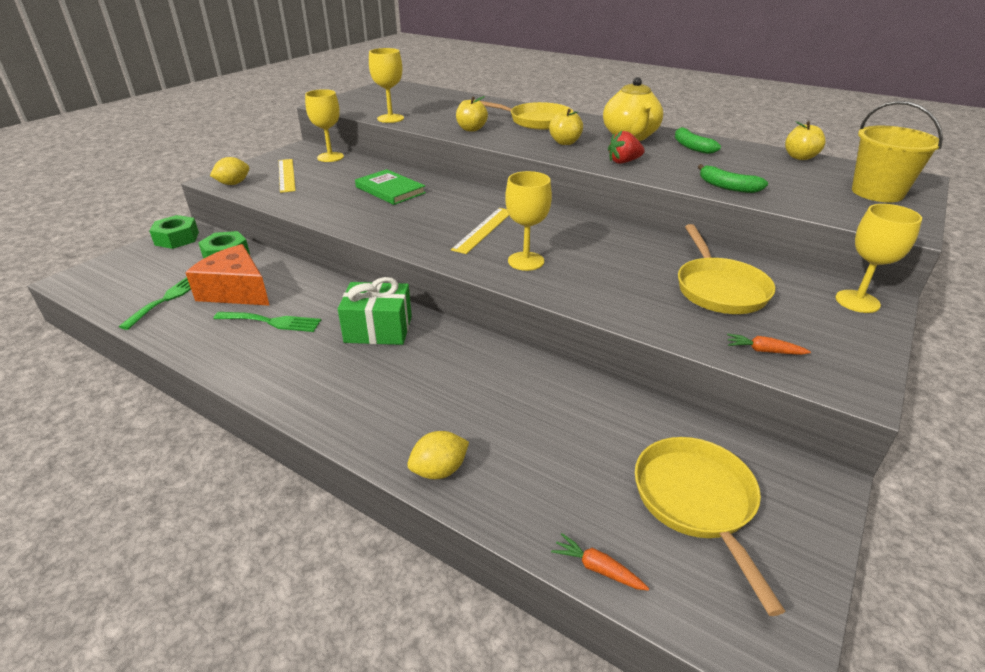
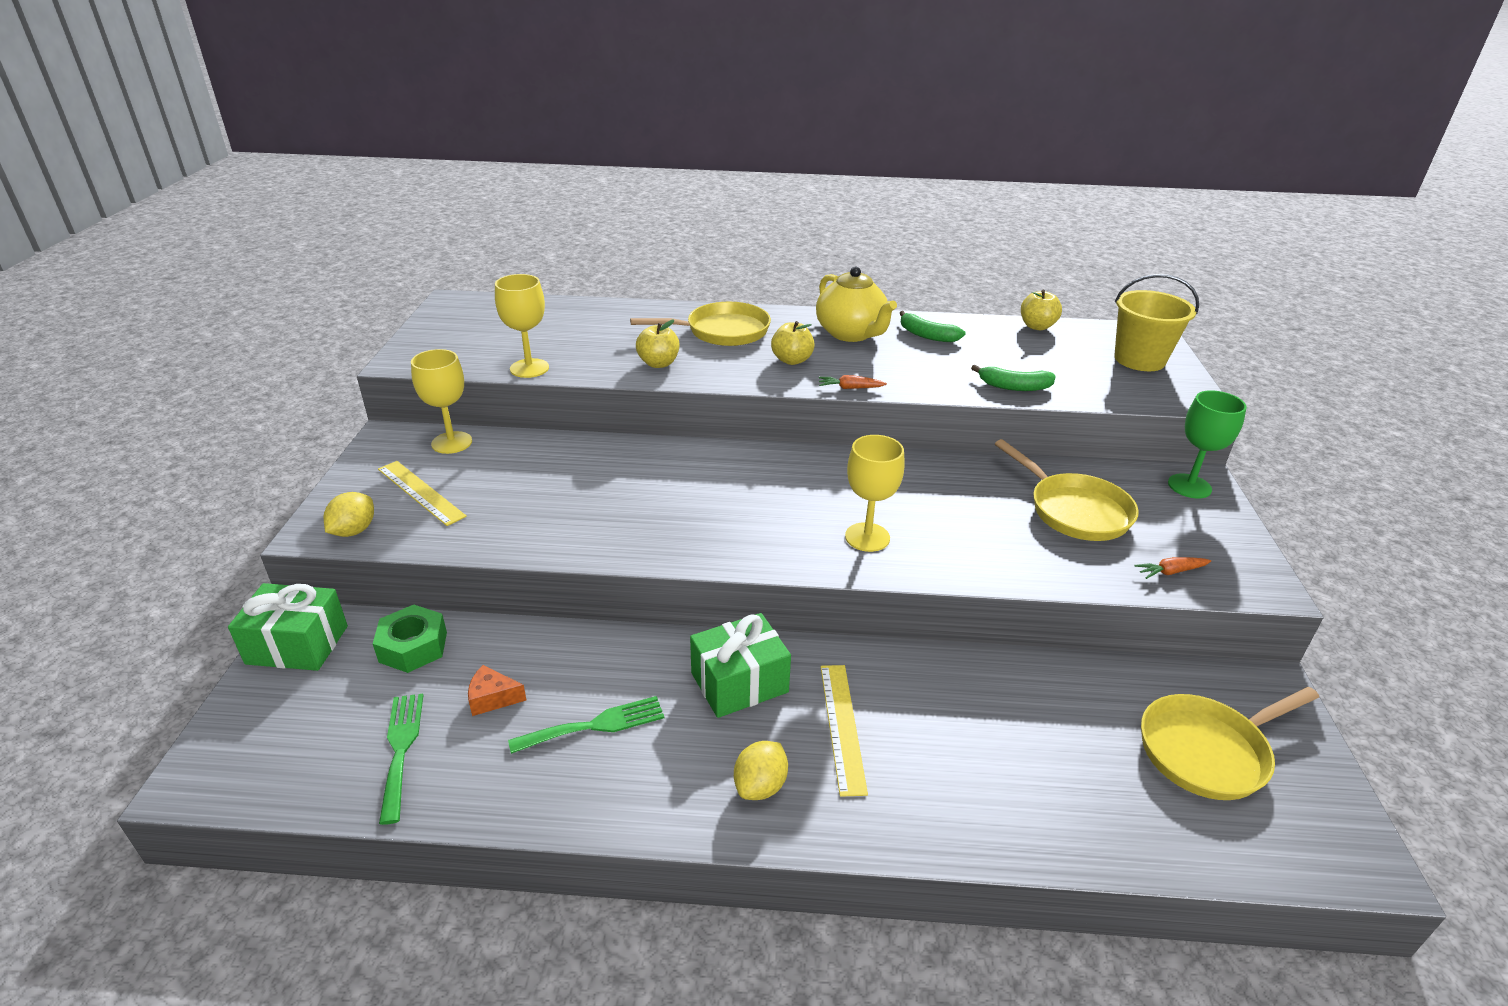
camera: 30 degrees left, 0 degrees up
green nut [149,215,199,249] -> green gift [228,583,348,671]
orange cheese [185,244,270,306] -> orange cheese [468,665,526,716], size x0.47
green book [355,169,426,205] -> none
yellow lemon [407,431,469,479] -> yellow lemon moved to [734,741,788,800]
yellow ruler [451,208,509,254] -> yellow ruler moved to [821,665,868,797]
orange carrot [551,533,649,591] -> orange carrot moved to [819,375,887,389]
red strawberry [608,131,645,164] -> none
yellow pan [635,437,785,616] -> yellow pan turned 75 degrees counterclockwise [1141,687,1319,800]
yellow goblet [835,204,922,313] -> green goblet [1168,390,1247,499]

